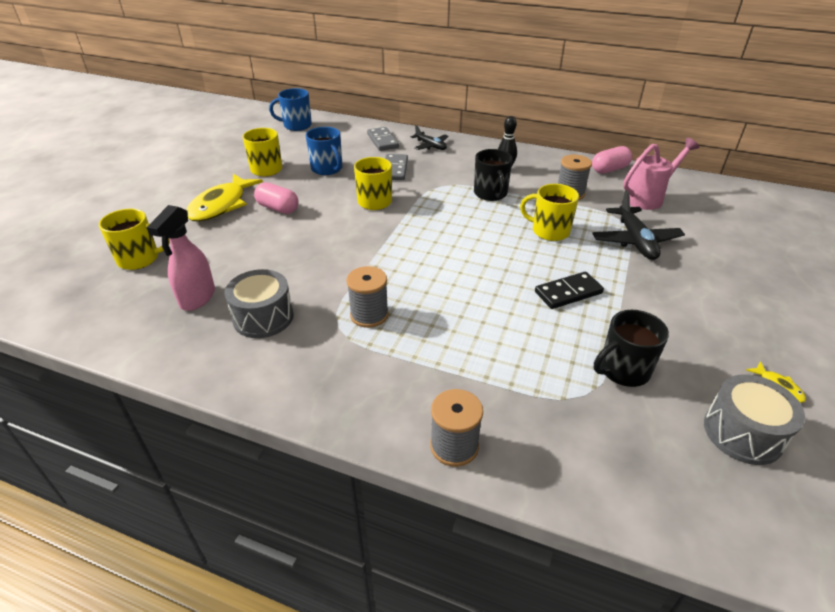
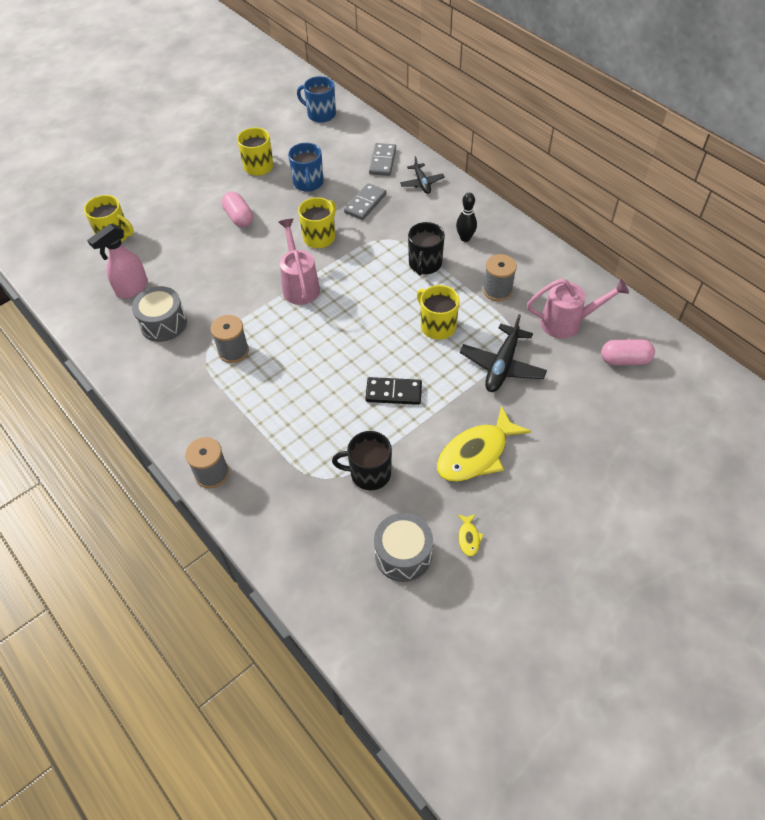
camera: 30 degrees right, 15 degrees up
yellow fish [187,174,263,222] -> yellow fish moved to [437,406,531,482]
pink capsule [592,146,632,174] -> pink capsule moved to [601,339,655,365]
none -> pink watering can [279,219,320,305]

